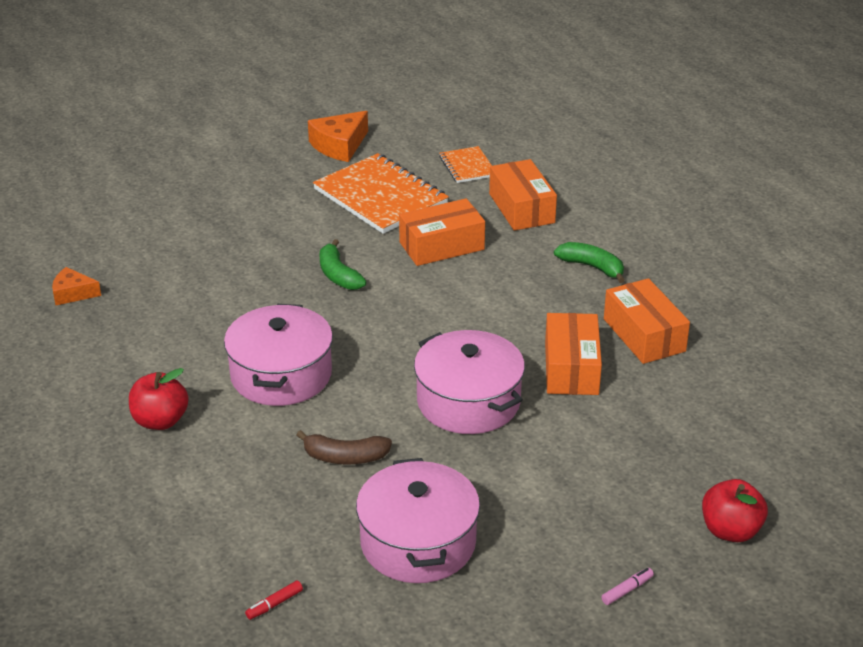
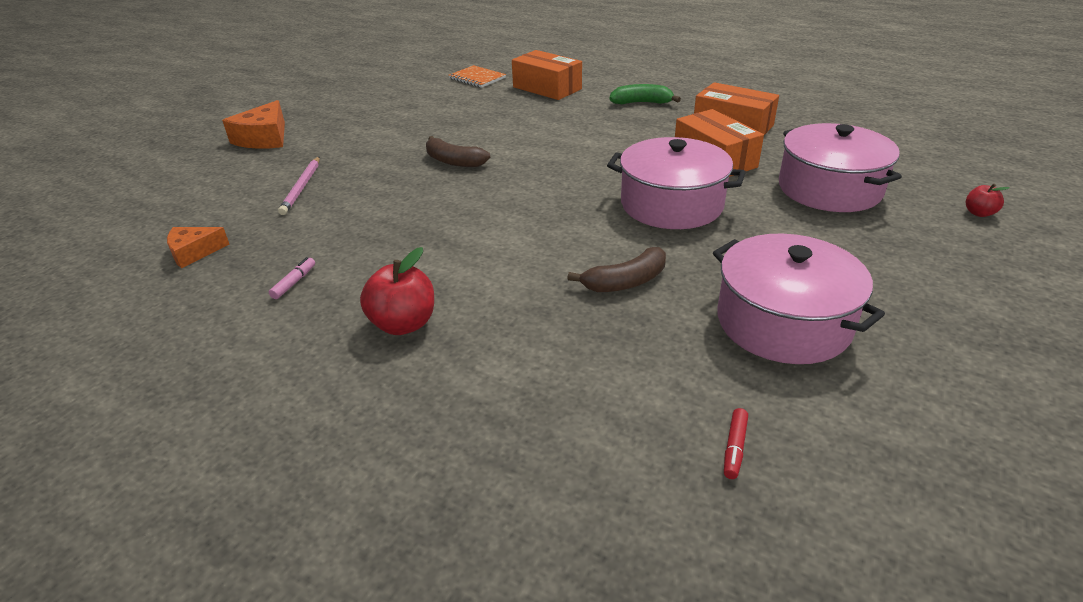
camera: 30 degrees left, 0 degrees up
pink pot [224,304,333,406] -> pink pot moved to [779,123,902,212]
orange cheese [308,111,368,162] -> orange cheese moved to [222,100,285,149]
orange notebook [313,153,449,234] -> none
green banana [319,239,366,290] -> brown banana [426,136,490,167]
orange box [399,198,485,266] -> none
pink marker [601,568,654,605] -> pink marker moved to [269,257,315,299]
red apple [702,479,768,542] -> red apple [966,184,1010,217], size x0.54
none -> pink pencil [278,157,320,215]

